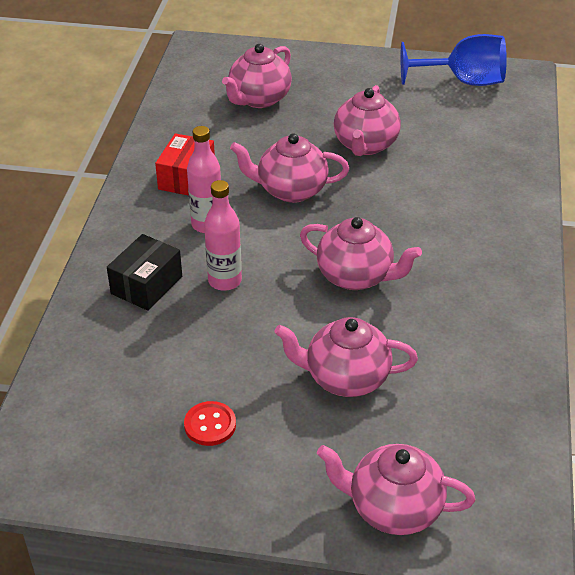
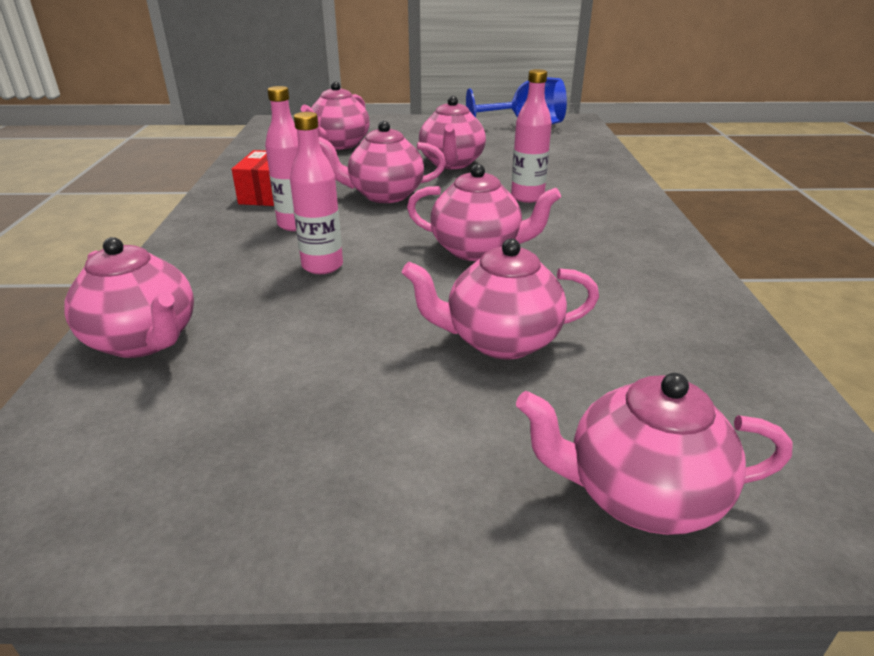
camera: 10 degrees left, 10 degrees down
black box [107,234,182,311] -> none
red button [184,401,236,446] -> none
none -> pink teapot [65,237,194,358]
none -> pink bottle [511,69,552,203]

